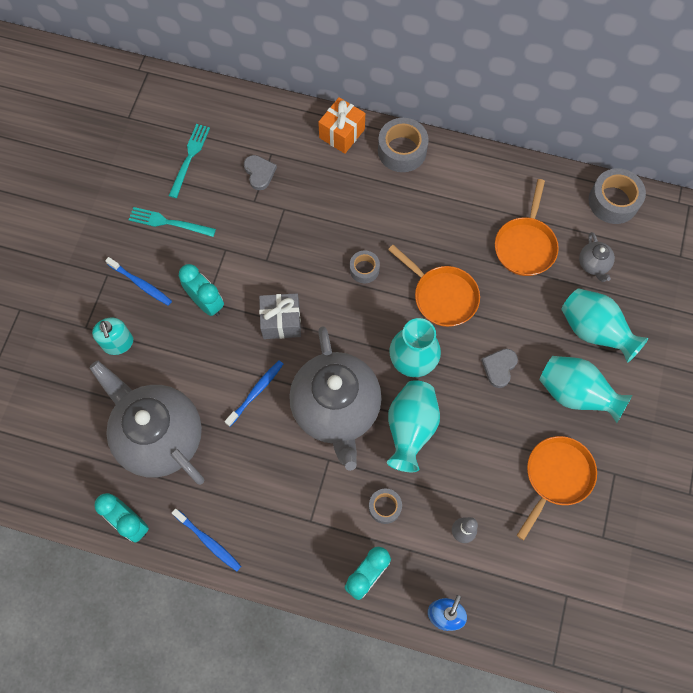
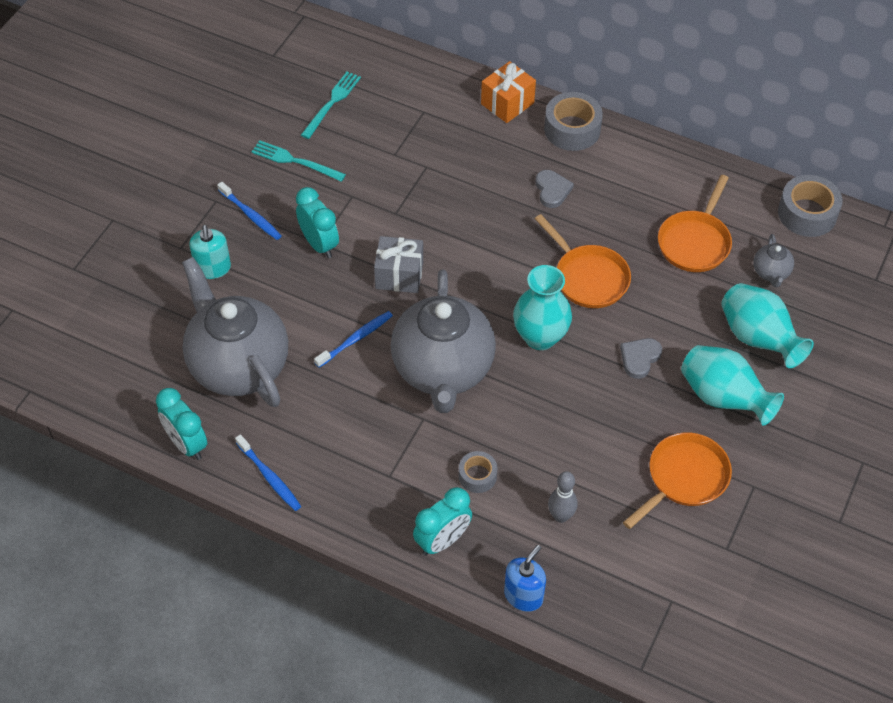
camera: 10 degrees right, 15 degrees down
grey heart [244,155,277,190] -> grey heart moved to [536,170,574,208]
grey tape [350,251,380,283] -> none
turquoise vase [387,380,440,472] -> none

